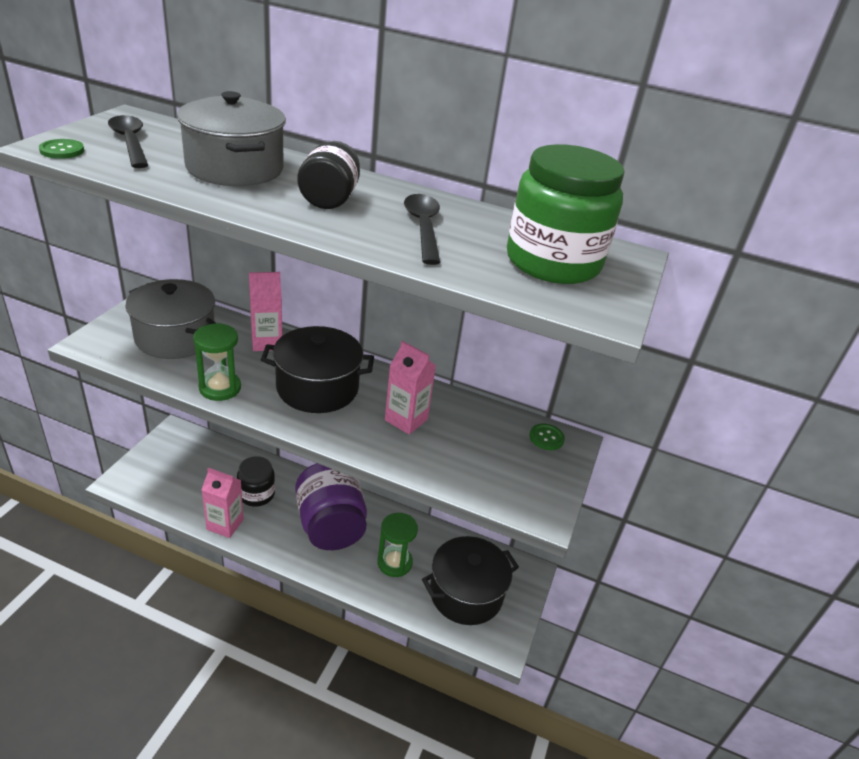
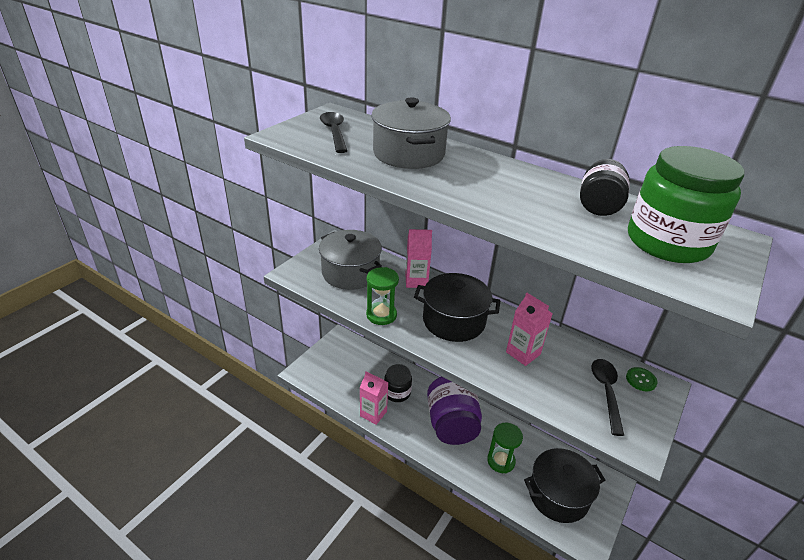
camera: 15 degrees right, 0 degrees up
green button [39,139,84,159] -> none
black jar [297,141,360,209] -> black jar moved to [580,159,630,216]
black spoon [404,194,440,265] -> black spoon moved to [591,359,624,436]

